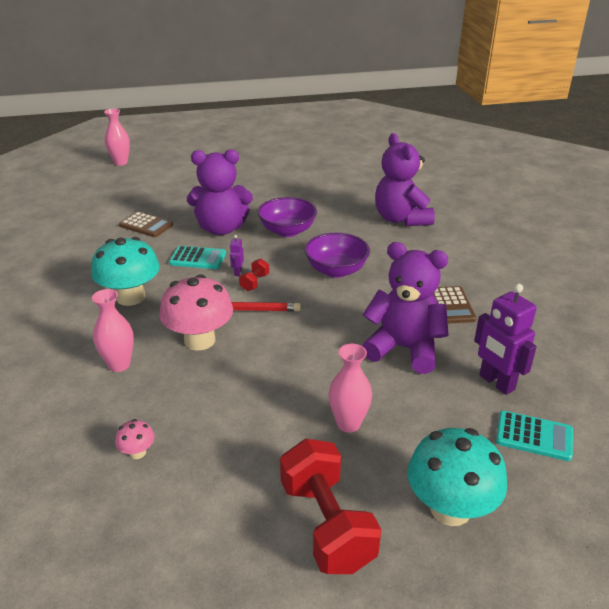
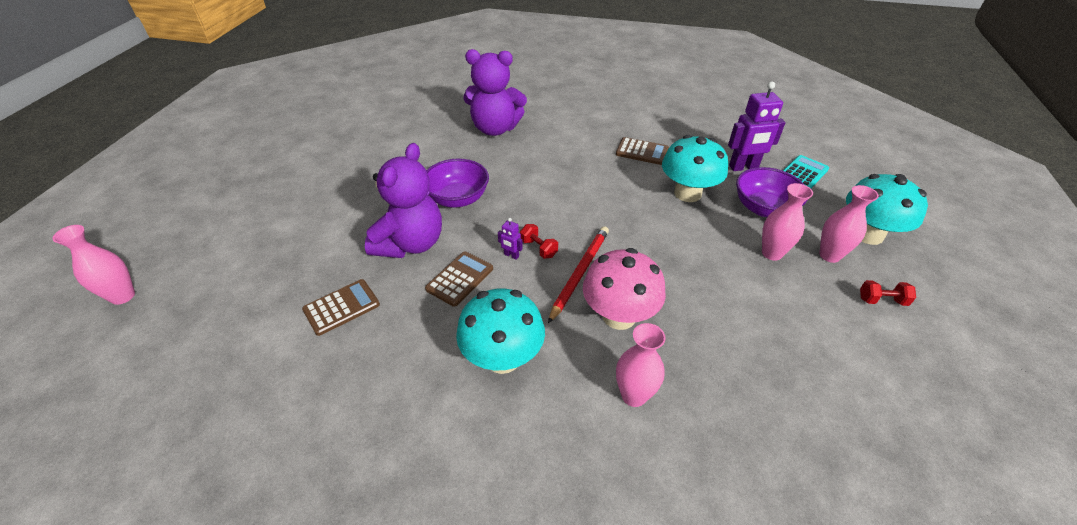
camera: 65 degrees left, 10 degrees up
pink mushroom [115,419,155,459] -> none
turquoise calculator [169,246,226,269] -> brown calculator [425,252,493,307]
red dumbbell [280,438,382,574] -> red dumbbell [860,280,916,306], size x0.44
purple bowl [304,233,370,278] -> purple bowl moved to [736,167,807,217]
purple teddy bear [362,242,449,374] -> turquoise mushroom [662,135,728,202]
none -> pink vase [819,185,879,263]

